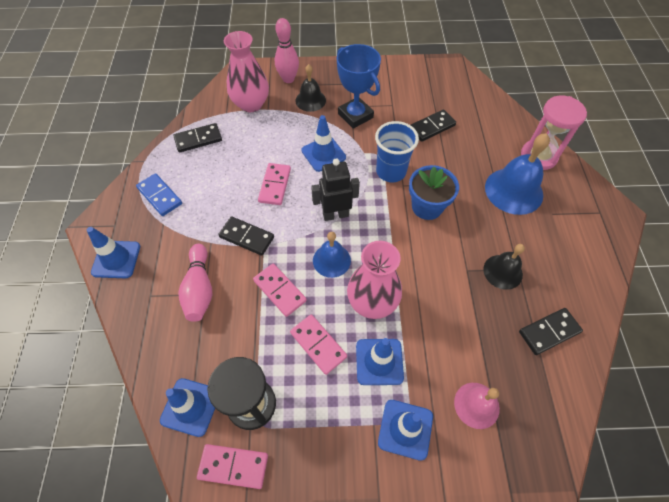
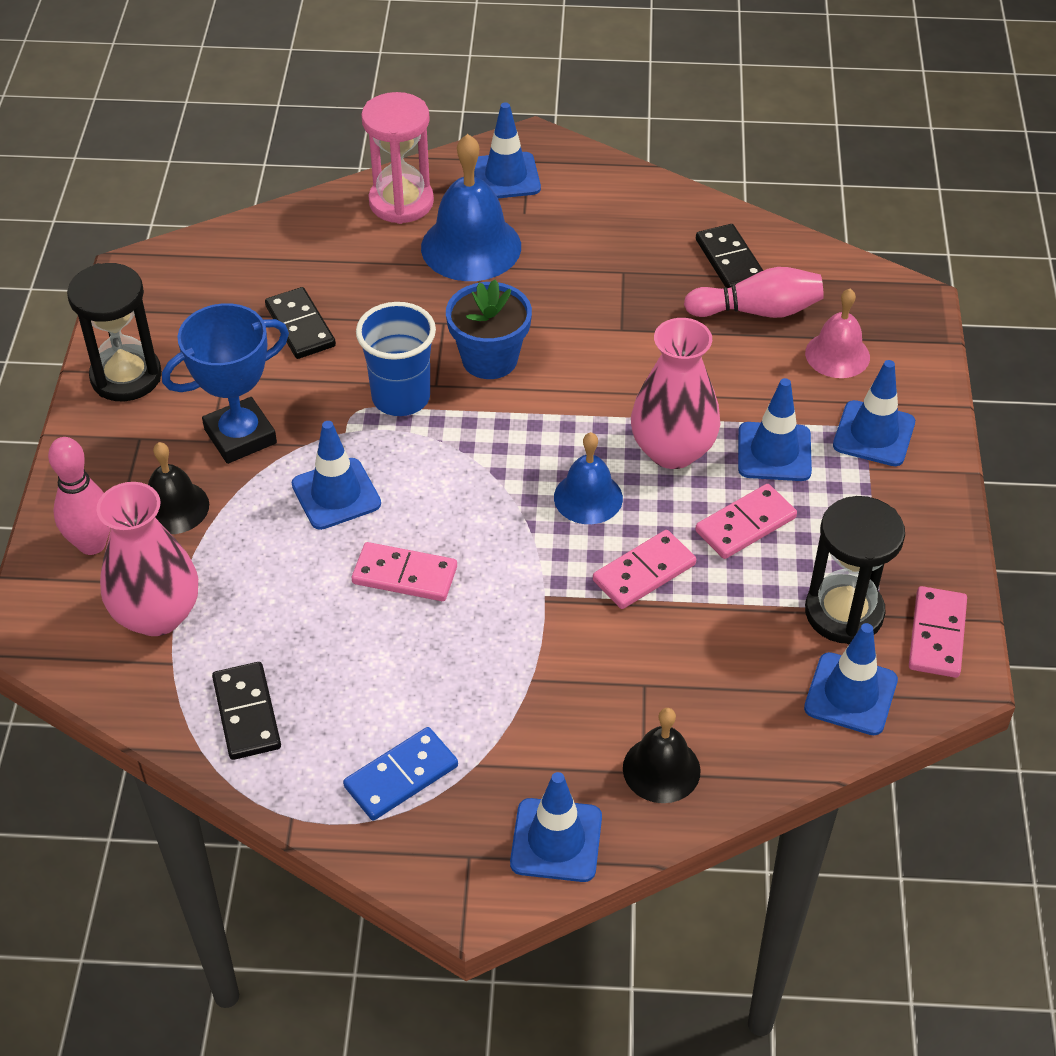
camera: 85 degrees left, 10 degrees down
pink bowling pin [178,244,212,322] -> pink bowling pin moved to [684,267,824,318]
black domino [218,216,274,256] -> none
black robot [311,158,360,221] -> none
black bell [483,244,525,290] -> black bell moved to [623,708,701,803]
none -> black hourglass [67,263,162,401]
none -> blue traffic cone [474,102,541,198]

